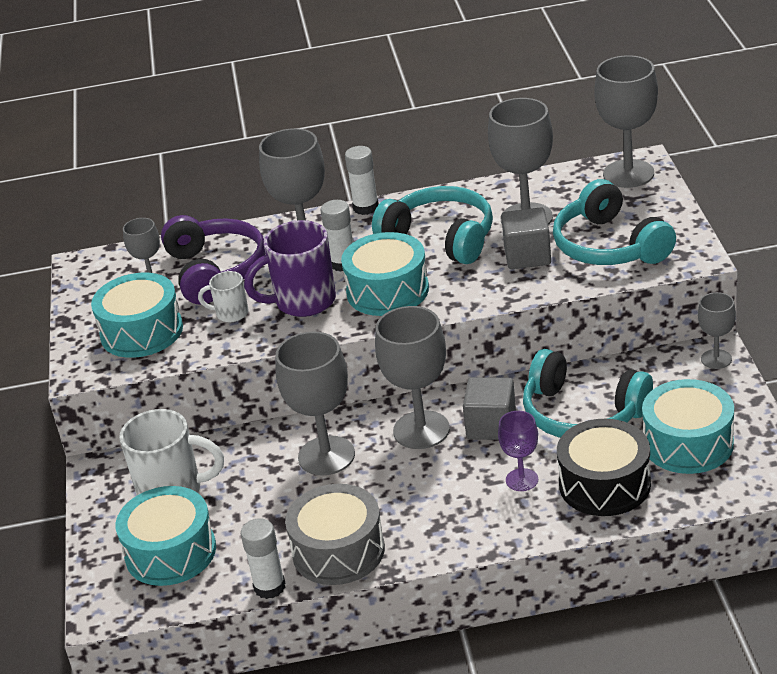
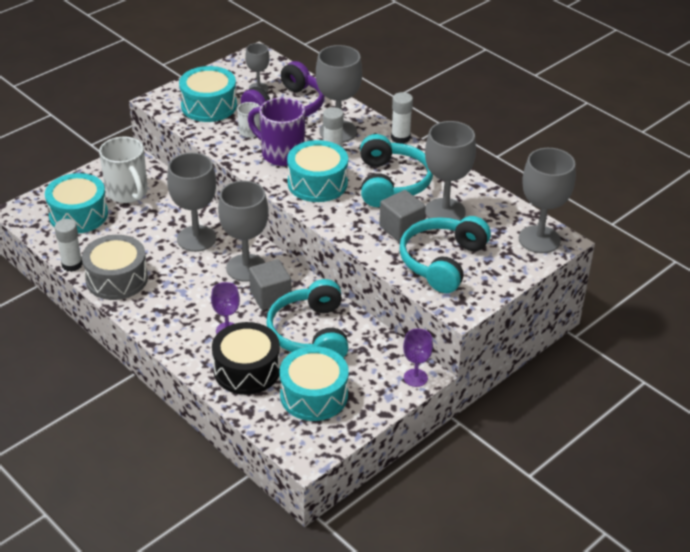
camera: 50 degrees right, 5 degrees up
grey goblet [698,292,736,369] -> purple goblet [403,329,433,387]

